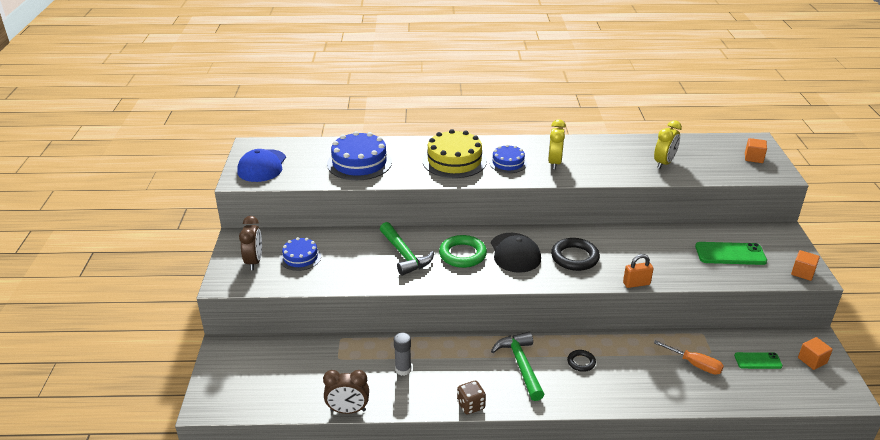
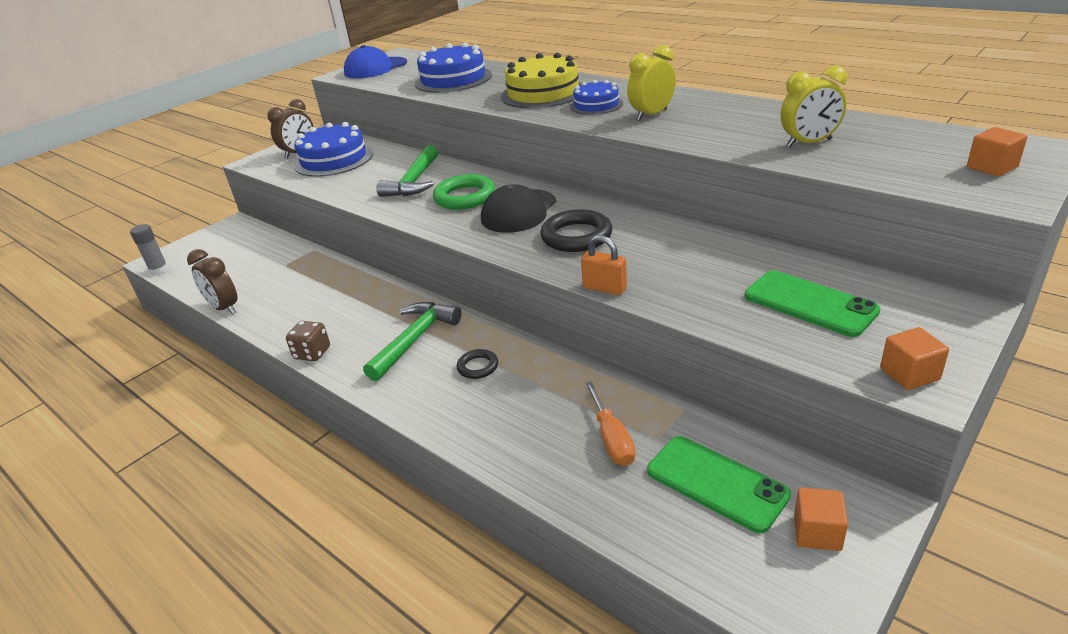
camera: 45 degrees right, 0 degrees up
blue cake [280,237,321,271] -> blue cake [294,122,373,177], size x1.71
grey glue stick [394,333,411,376] -> grey glue stick moved to [130,224,169,275]
green phone [734,352,783,369] -> green phone [647,436,791,533], size x1.63

